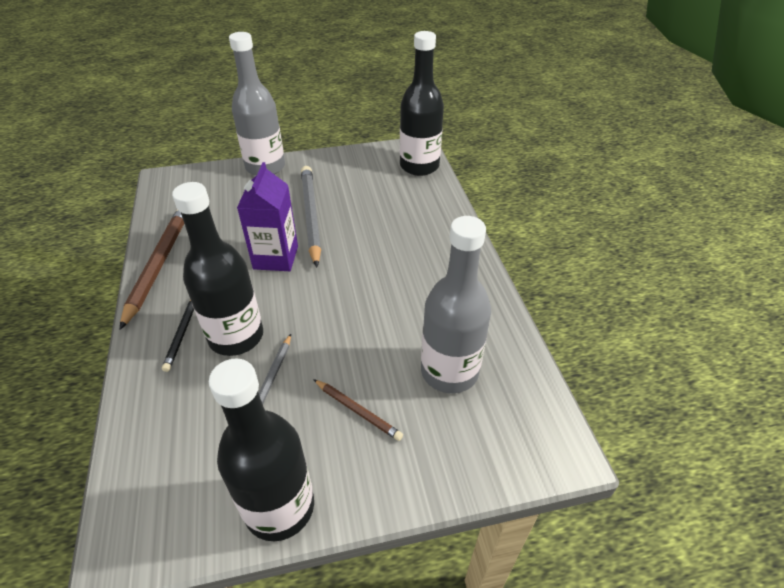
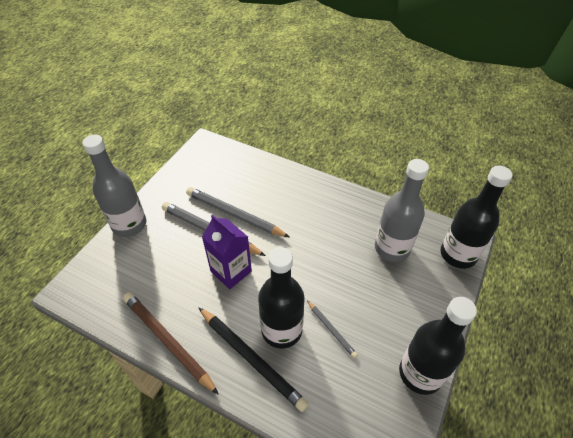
camera: 50 degrees left, 5 degrees up
black pencil [162,300,194,372] -> black pencil [198,307,309,412], size x1.94
brown pencil [313,379,403,441] -> none
black bottle [400,31,444,176] -> black bottle moved to [441,166,512,269]
none -> grey pencil [186,187,290,238]

